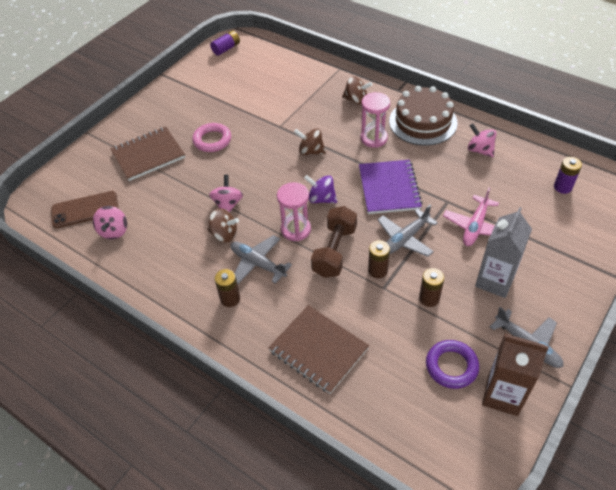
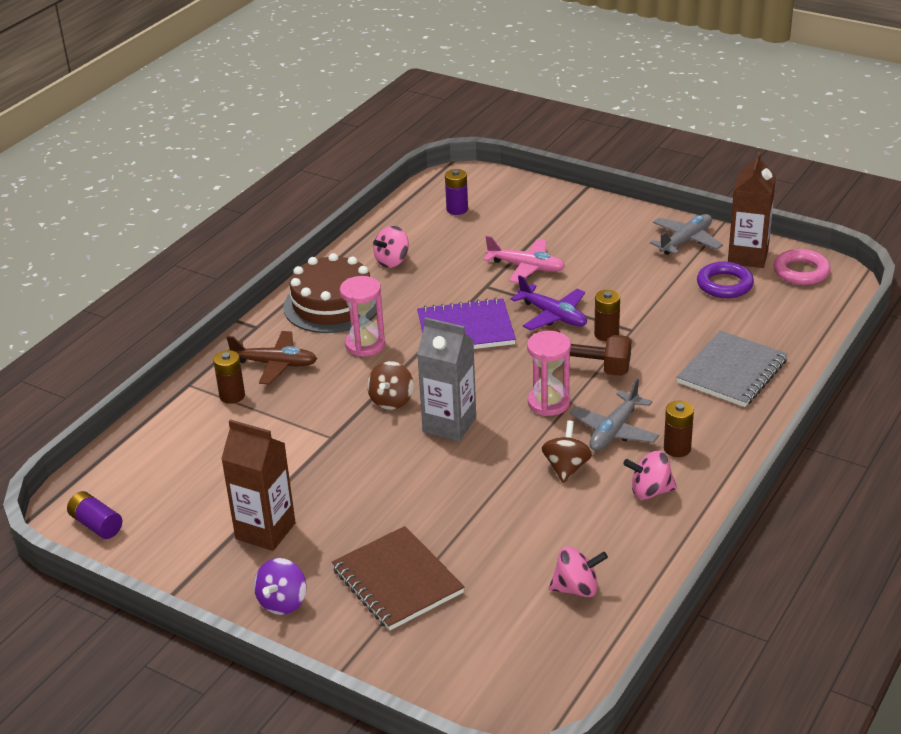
camera: 95 degrees left, 15 degrees down
brown phone [51,191,119,228] -> none
pink ring [192,123,231,152] -> pink ring moved to [773,249,830,285]
pink spinning top [209,175,243,212] -> pink spinning top moved to [624,451,677,499]
brown notebook [268,305,369,394] -> grey notebook [676,331,788,407]
purple spinning top [304,175,337,203] -> purple spinning top moved to [254,558,306,615]
brown spinning top [342,76,373,105] -> brown plane [226,331,317,385]
grey plane [377,205,438,257] -> purple plane [511,275,587,330]
brown battery [419,268,444,307] -> brown battery moved to [213,350,245,404]
grey carton [475,207,532,298] -> grey carton moved to [417,317,476,442]
none -> brown carton [221,420,296,551]

